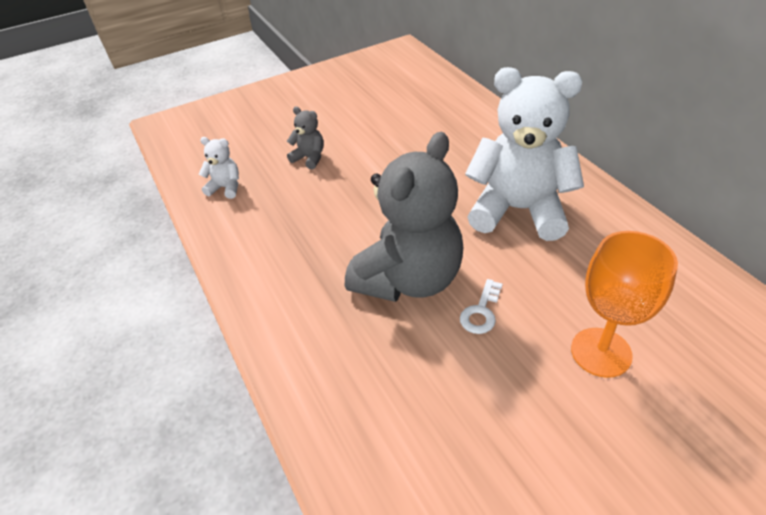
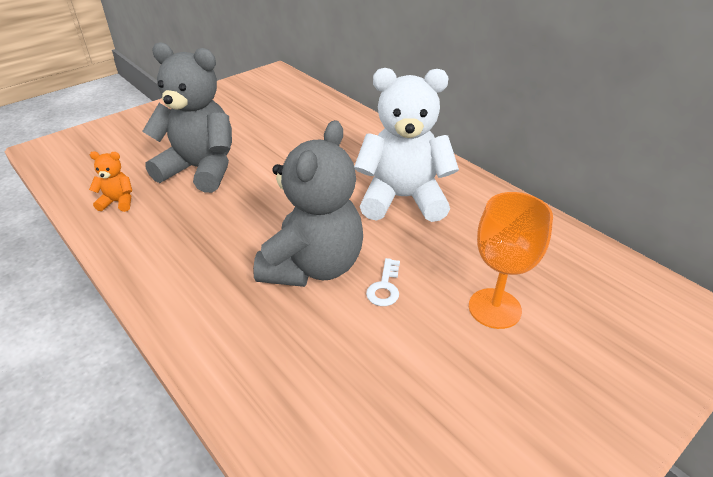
camera: 15 degrees left, 5 degrees down
white teddy bear [199,137,239,199] -> orange teddy bear [89,151,132,212]
grey teddy bear [287,107,324,169] -> grey teddy bear [142,42,232,193], size x2.37

